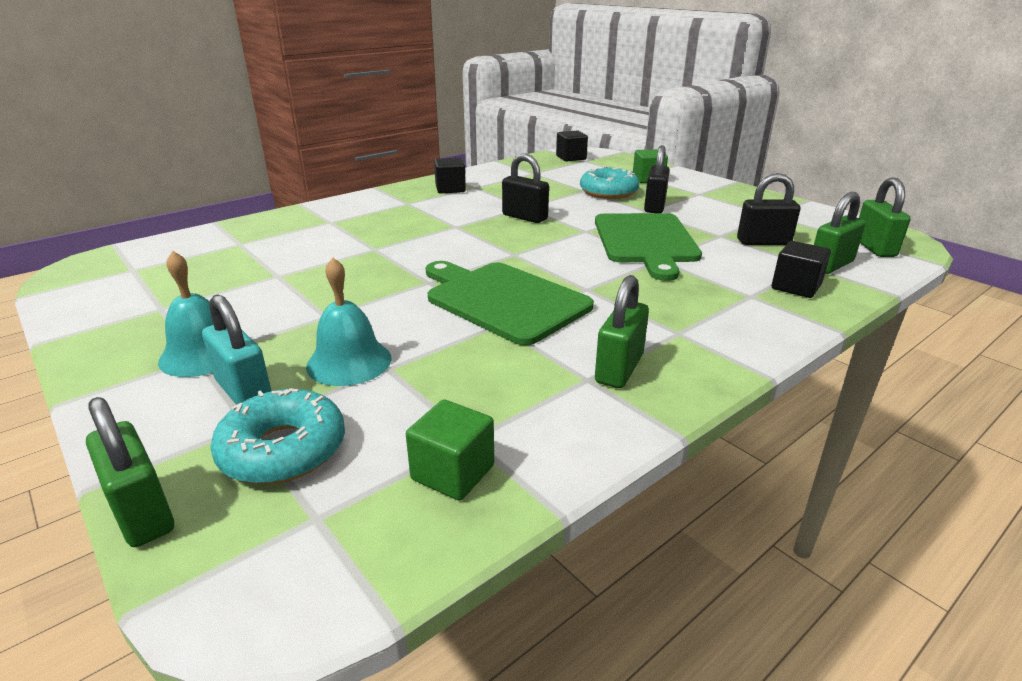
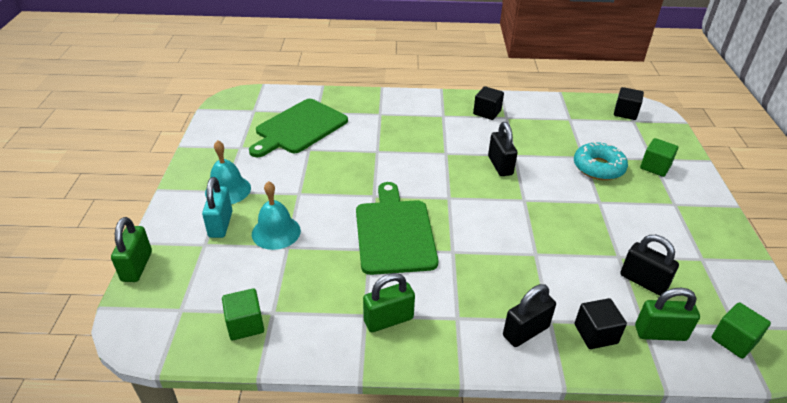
camera: 40 degrees right, 10 degrees up
turquoise donut [210,388,345,484] -> none
green cutting board [595,213,702,281] -> green cutting board moved to [249,99,348,157]
black padlock [644,145,670,213] -> black padlock moved to [503,284,556,347]
green padlock [859,177,911,257] -> green cube [712,302,771,359]

